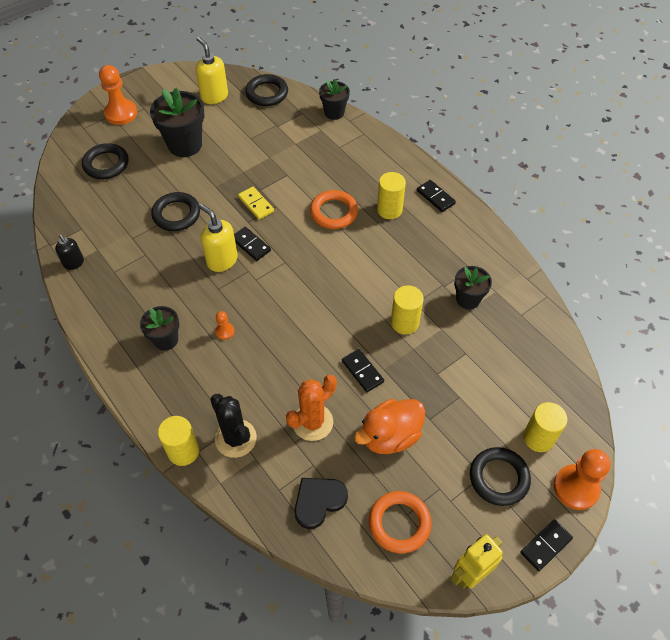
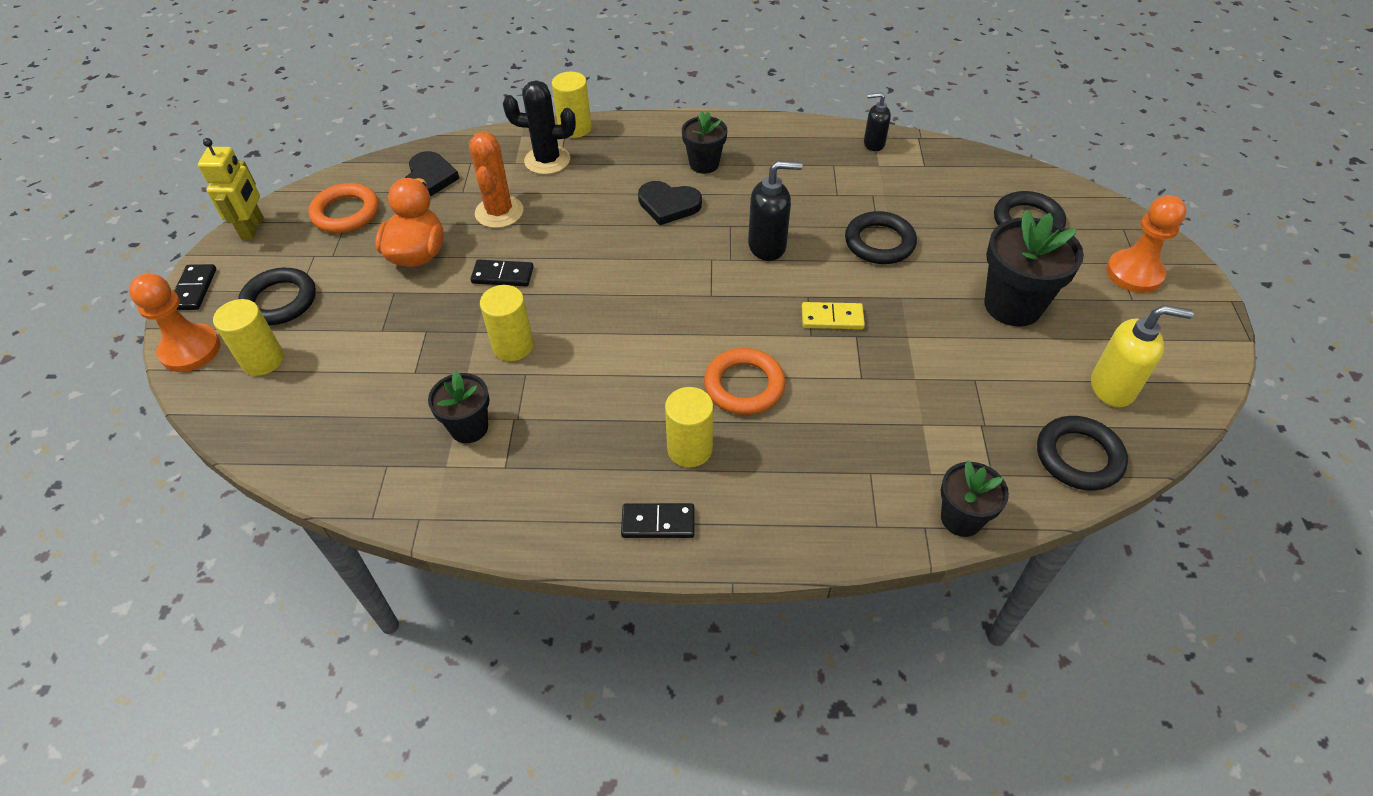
camera: 130 degrees right, 5 degrees down
yellow soap dispenser [198,203,238,272] -> black soap dispenser [748,161,802,261]
orange pawn [215,311,234,340] -> black heart [638,181,702,225]
black domino [234,227,271,261] -> none

